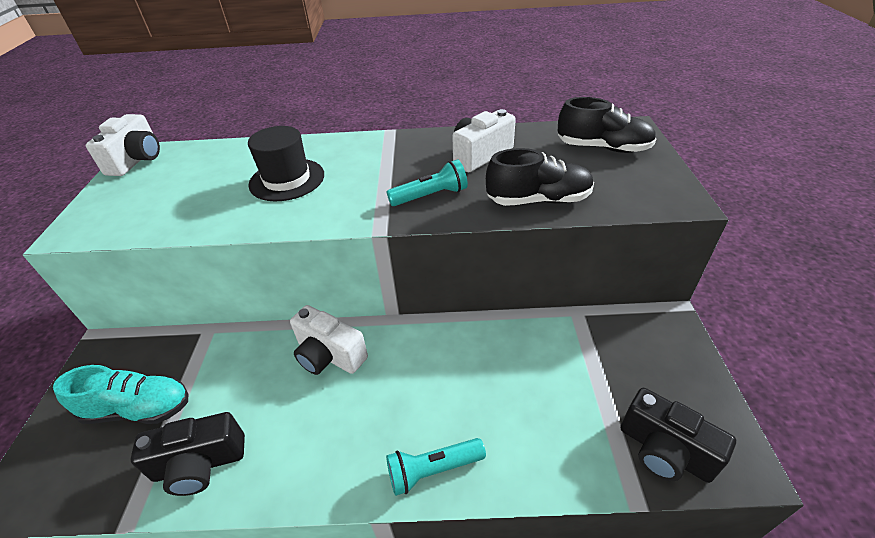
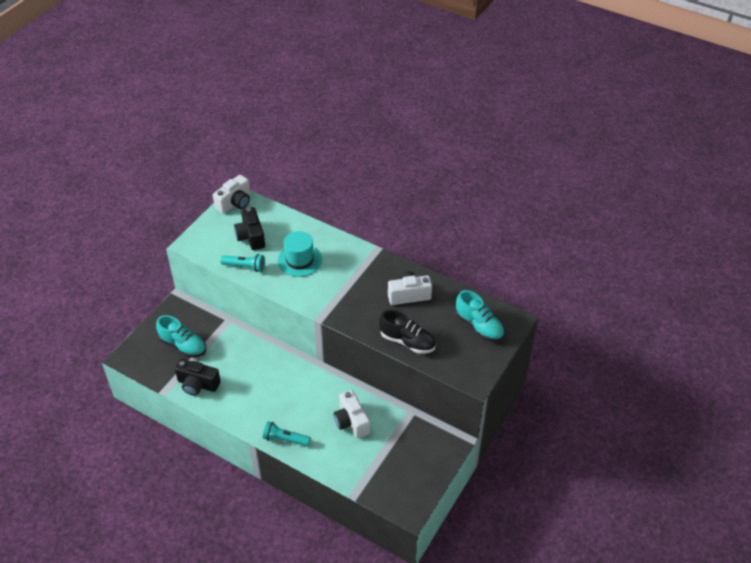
camera: 30 degrees right, 5 degrees up
black hat [248,126,324,201] -> turquoise hat [278,231,322,277]
white camera [290,305,368,375] -> white camera moved to [334,390,370,438]
turquoise flashlight [387,159,468,206] -> turquoise flashlight moved to [220,254,265,272]
black shoe [558,97,656,153] -> turquoise shoe [456,290,504,342]
black camera [621,388,736,483] -> black camera moved to [234,207,265,250]

